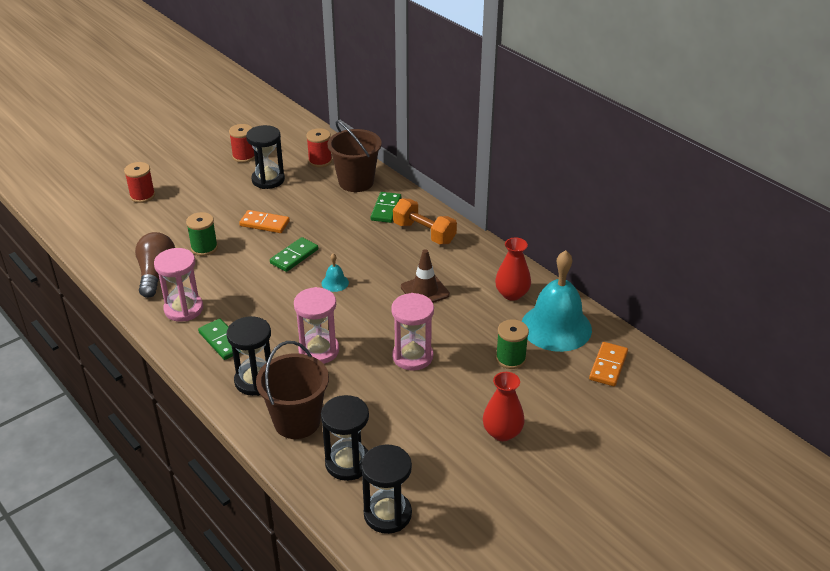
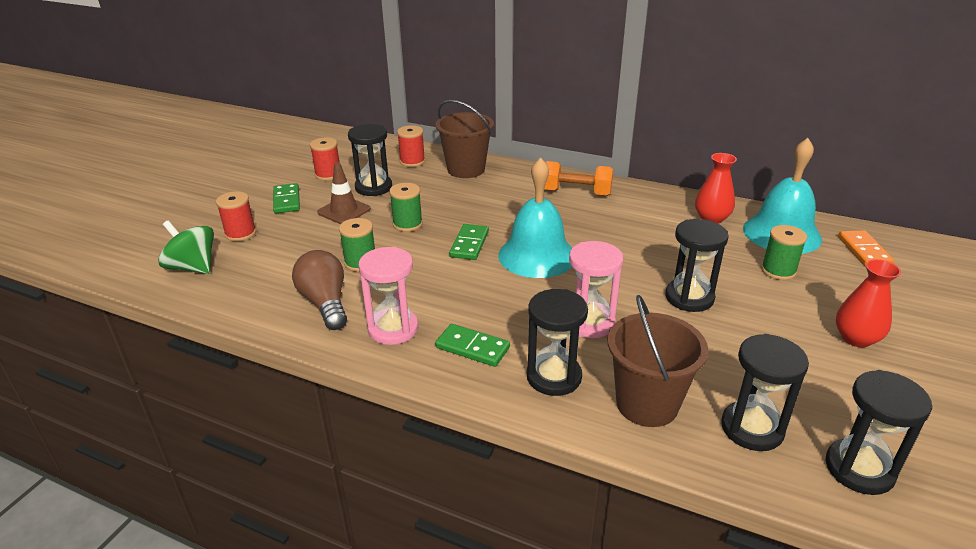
camera: 25 degrees left, 5 degrees down
orange domino [239,210,290,233] -> green spool [389,183,423,232]
turquoise bell [322,253,349,292] -> turquoise bell [498,157,572,278], size x2.45
green domino [370,192,401,223] -> green domino moved to [273,183,300,213]
pink hourglass [391,293,434,371] -> black hourglass [665,219,729,312]
brown traffic cone [401,249,450,303] -> brown traffic cone moved to [317,162,371,224]
none -> green spinning top [158,220,214,274]

